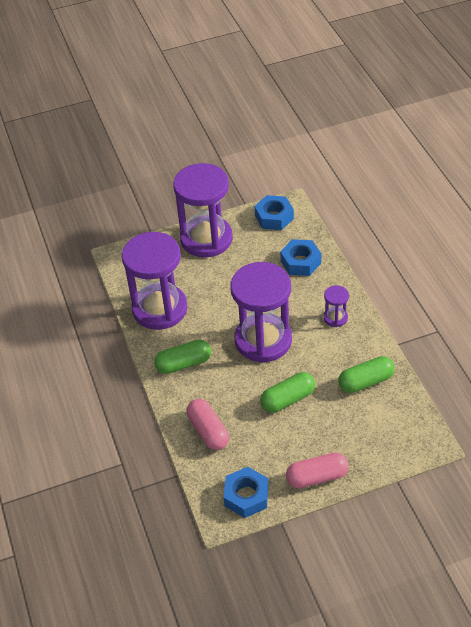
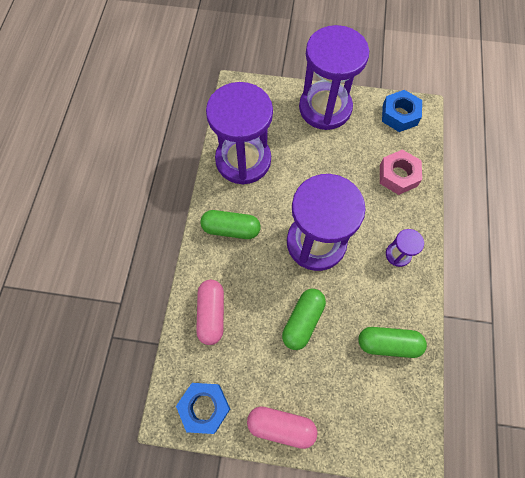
camera: 25 degrees right, 20 degrees up
green capsule [260,372,315,413] -> green capsule turned 60 degrees counterclockwise [282,289,326,350]
blue nut [280,239,321,276] -> pink nut [380,150,422,195]

